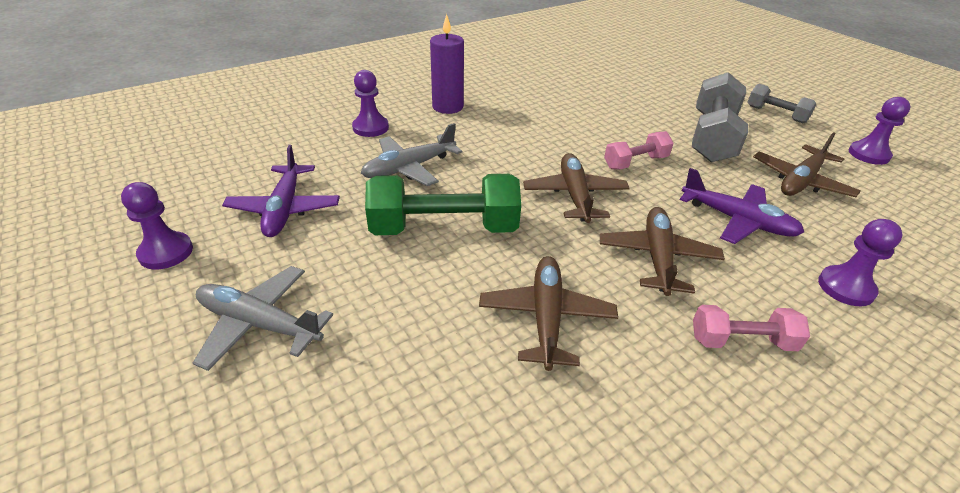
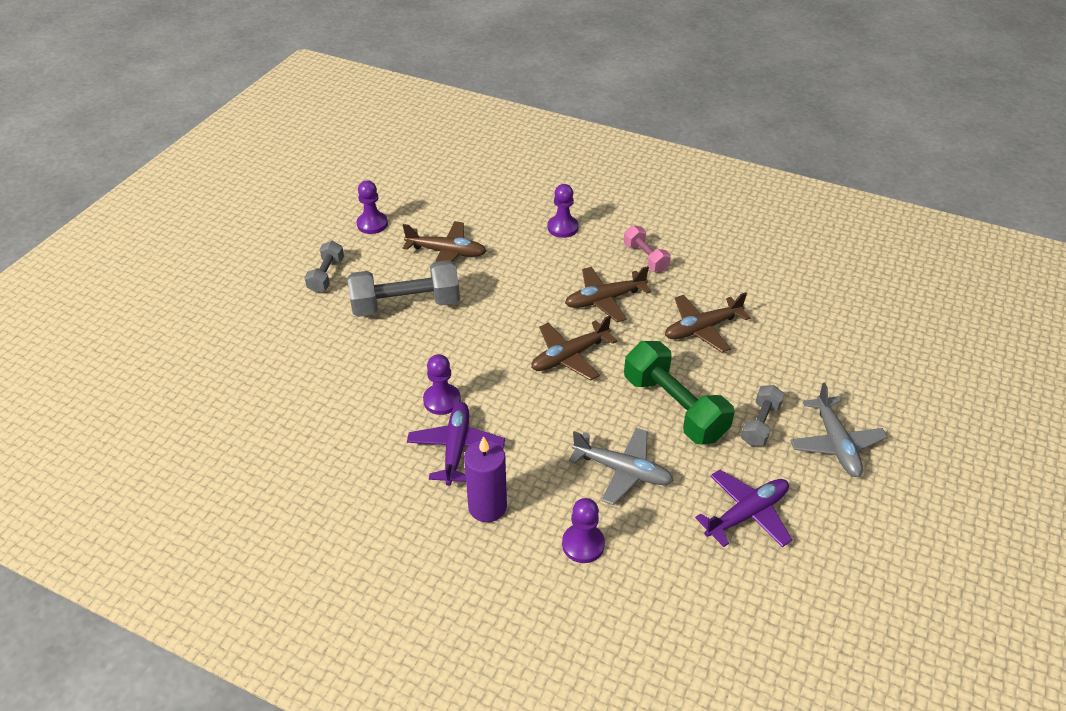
camera: 120 degrees left, 5 degrees up
purple pawn [121,182,193,270] -> purple pawn moved to [423,354,461,415]
pink dumbbell [604,131,673,169] -> none
purple plane [680,168,804,244] -> purple plane moved to [407,402,505,486]
none -> grey dumbbell [741,385,785,446]

